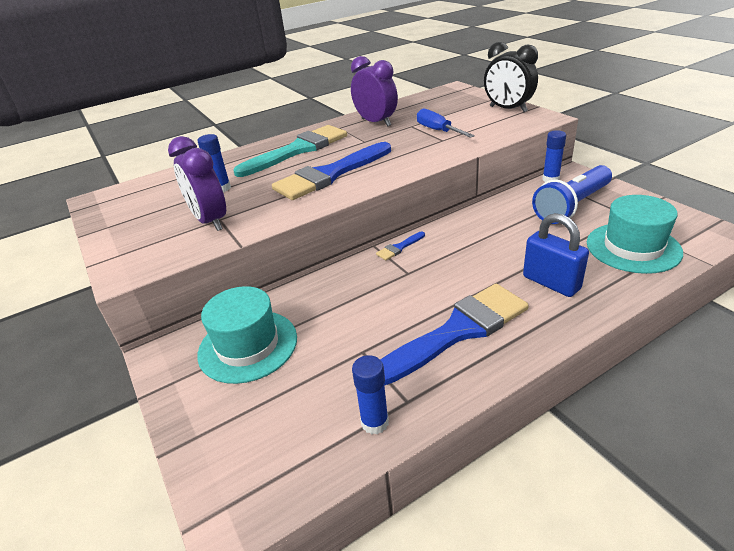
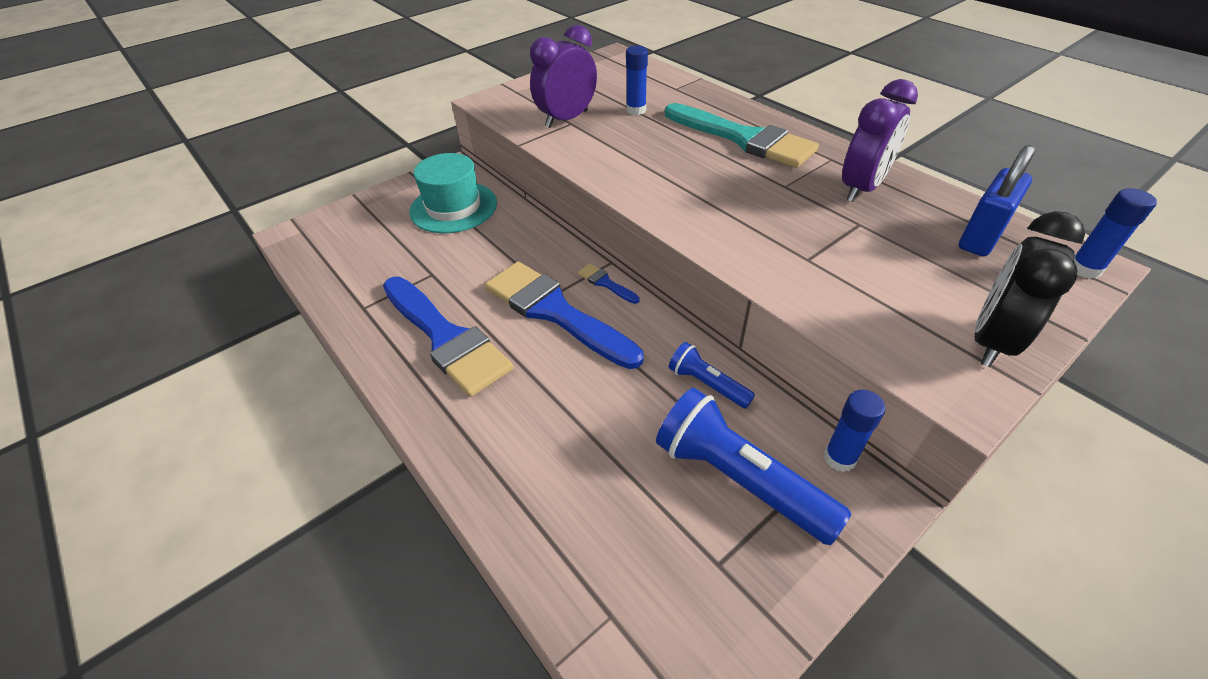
camera: 80 degrees right, 10 degrees up
blue brush [272,142,391,200] -> blue brush moved to [485,261,643,369]
blue glue stick [352,355,389,434] -> blue glue stick moved to [1074,188,1157,279]
blue screwdriver [417,109,475,138] -> none
blue padlock [523,213,589,297] -> blue padlock moved to [959,145,1035,256]
turquoise hat [587,195,683,274] -> none
none -> blue flashlight [669,342,755,408]

